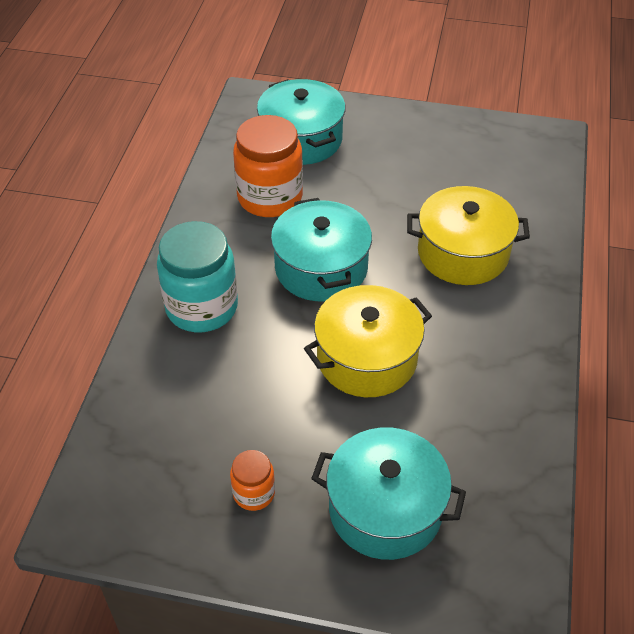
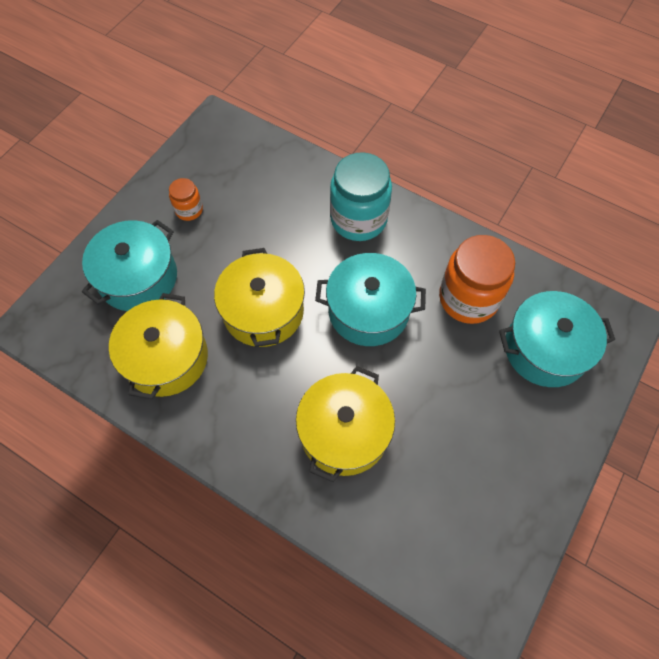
camera: 110 degrees right, 15 degrees up
none -> yellow pot [109,293,208,399]

